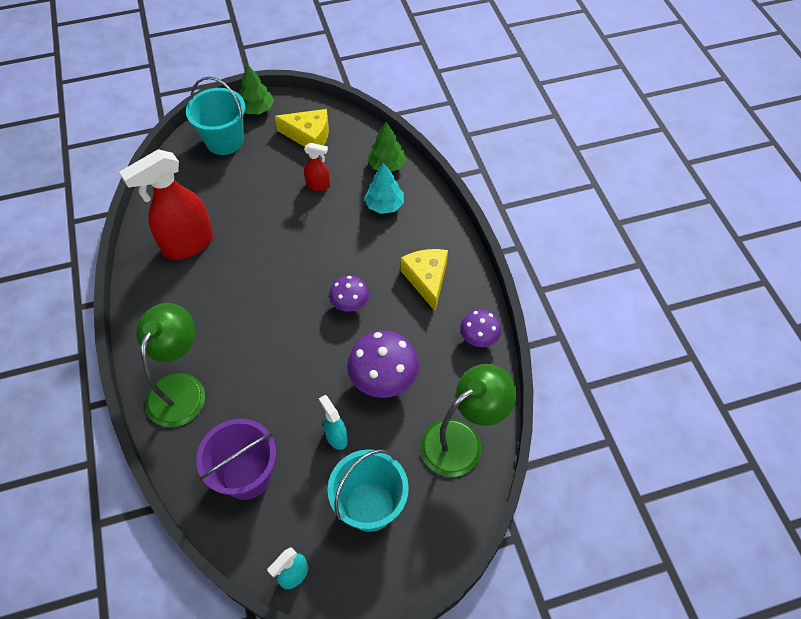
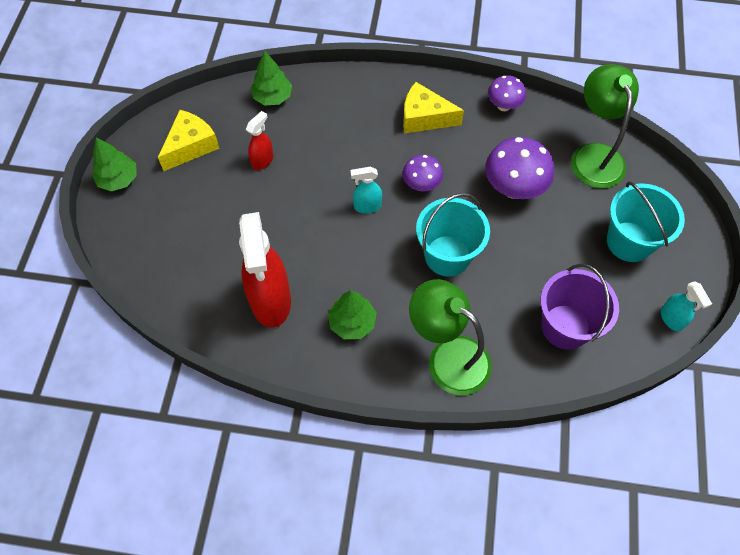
camera: 65 degrees left, 5 degrees up
turquoise bucket [186,77,246,155] -> turquoise bucket moved to [416,193,490,277]
turquoise spray bottle [319,395,348,450] -> turquoise spray bottle moved to [350,166,382,213]
turquoise tree [364,162,404,214] -> none
none -> green tree [328,290,377,339]

